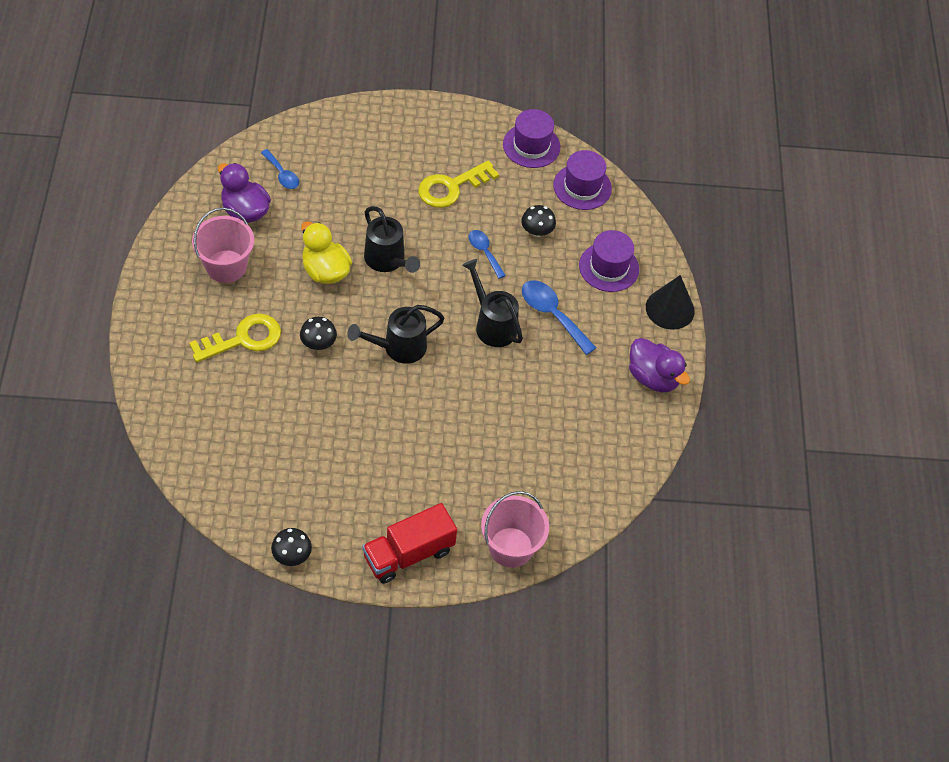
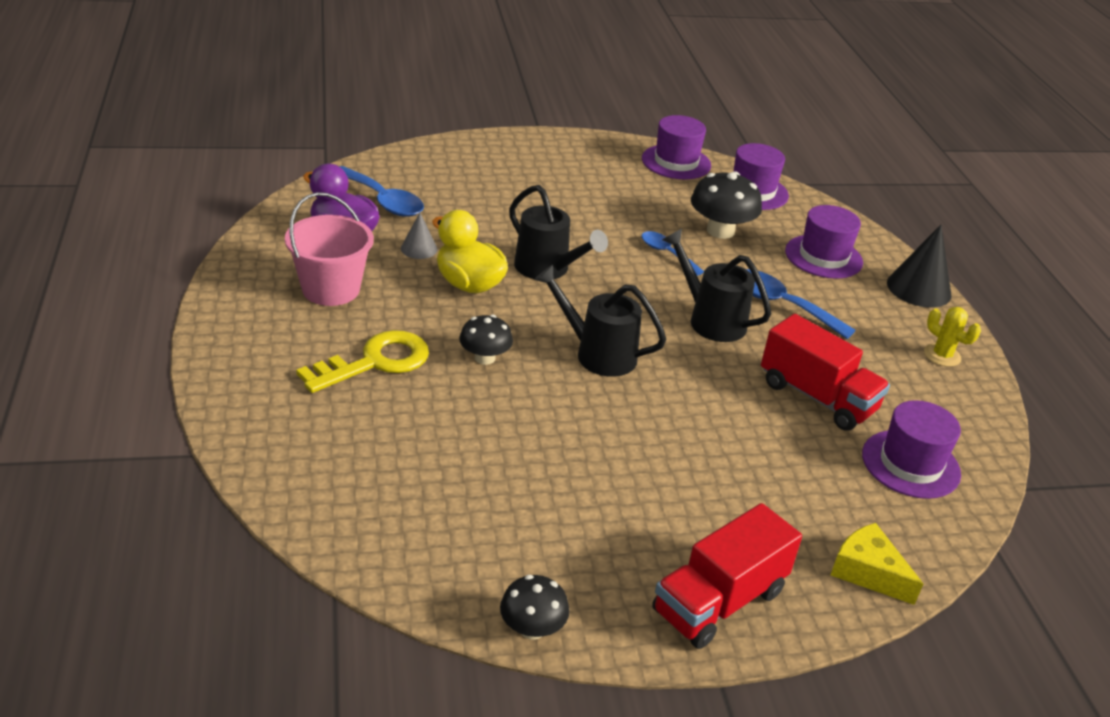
camera: 10 degrees left, 20 degrees down
blue spoon [261,149,299,189] -> blue spoon [339,166,424,217], size x1.59
black watering can [347,305,444,364] -> black watering can turned 60 degrees clockwise [534,265,666,377]
yellow key [418,161,499,208] -> none
pink bucket [481,491,549,568] -> yellow cheese [831,523,923,605]
black mushroom [521,205,556,237] -> black mushroom [691,171,762,239], size x1.60
purple duck [629,338,690,392] -> yellow cactus [924,307,981,367]
none -> grey cone [401,213,437,259]
none -> red truck [761,314,890,431]
none -> purple hat [862,400,961,499]

